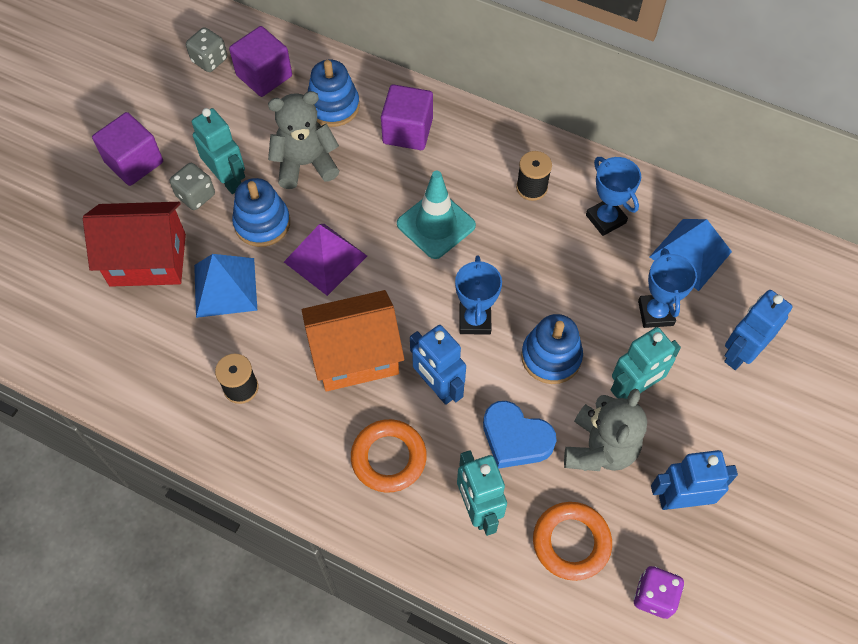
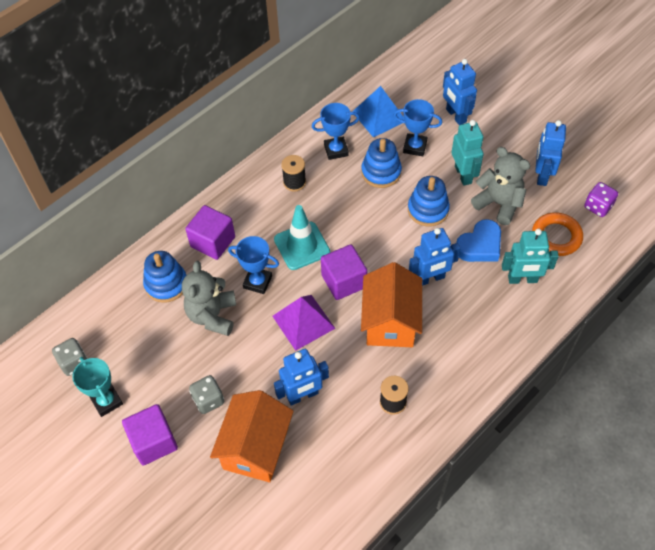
camera: 70 degrees left, 5 degrees down
red house [83,202,186,287] -> orange house [210,390,294,482]
turquoise robot [192,108,245,194] -> none
blue pyramid [194,254,257,318] -> blue robot [274,349,329,406]
purple cube [229,26,292,97] -> purple cube moved to [321,244,367,300]
blue stacking toy [232,178,290,247] -> blue stacking toy moved to [361,138,402,188]
orange ring [351,419,427,493] -> none
blue trophy [455,256,502,335] -> blue trophy moved to [228,236,279,294]
none -> turquoise trophy [72,357,123,417]

